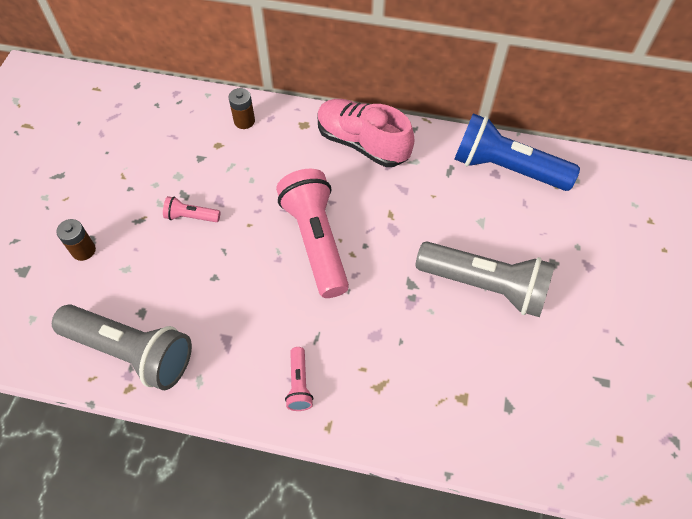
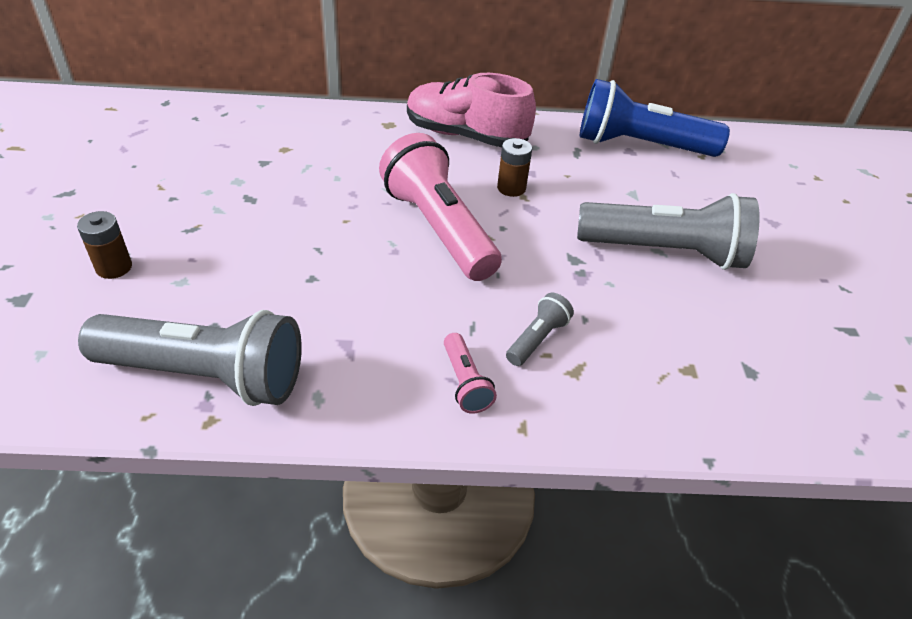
camera: 15 degrees left, 15 degrees down
pink flashlight [163,196,220,222] -> none
brown battery [228,88,255,129] -> brown battery moved to [497,138,532,197]
none -> grey flashlight [506,293,574,366]

